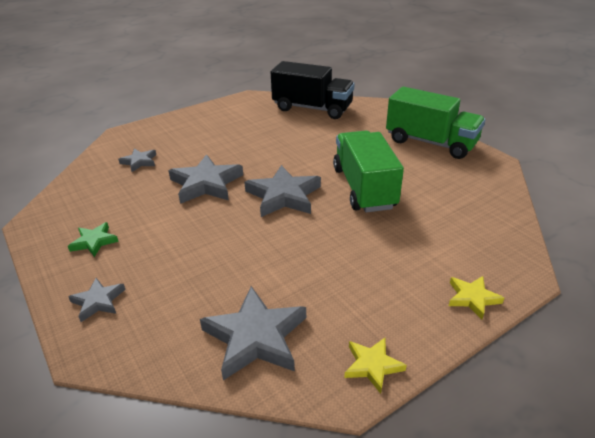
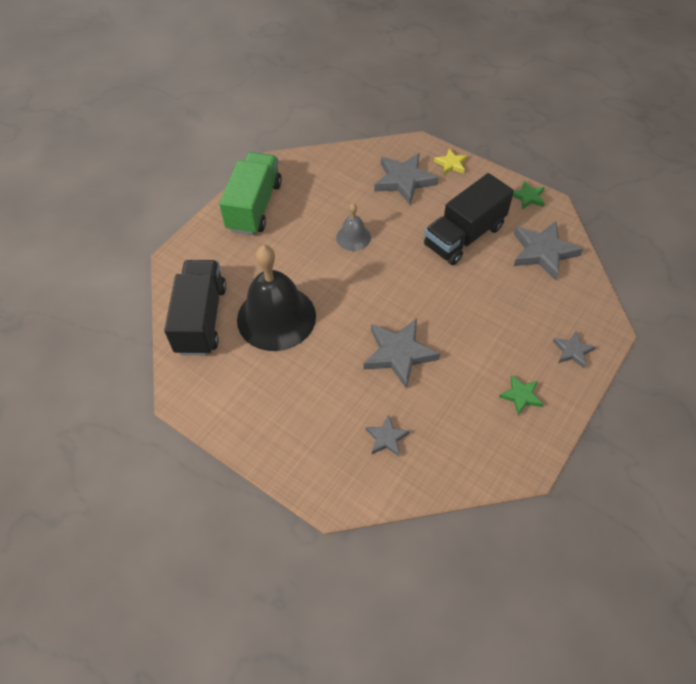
camera: 110 degrees left, 20 degrees up
grey star [244,165,321,217] -> grey star moved to [374,153,439,204]
green truck [333,131,404,212] -> grey bell [336,203,371,251]
yellow star [344,338,407,394] -> green star [513,181,545,210]
none -> black bell [237,245,316,351]
none -> black truck [424,173,514,265]

